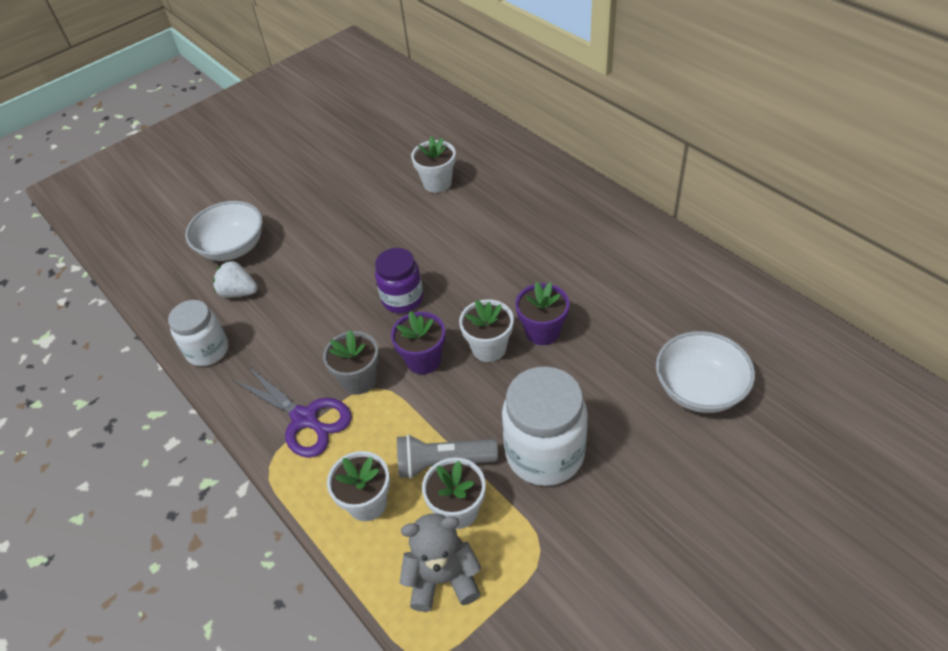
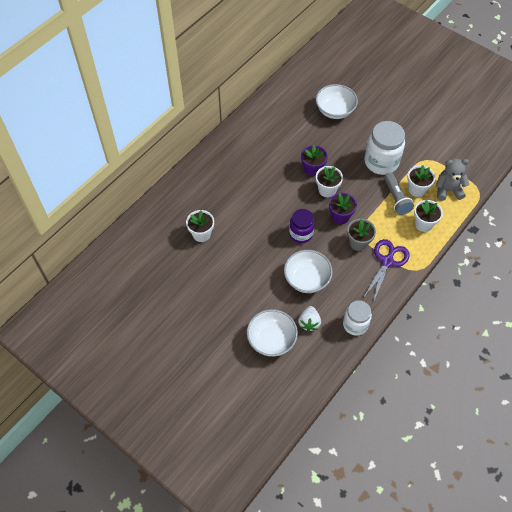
camera: 105 degrees left, 10 degrees up
grey teddy bear [400,513,481,612] -> grey teddy bear turned 105 degrees clockwise [436,159,469,201]
none -> white bowl [284,250,333,293]

